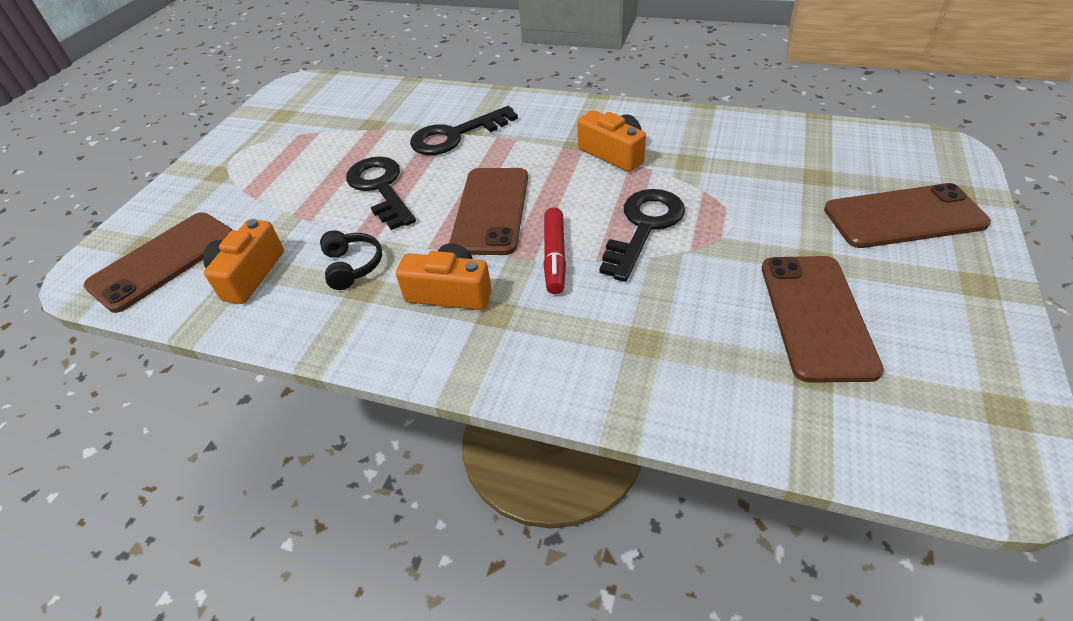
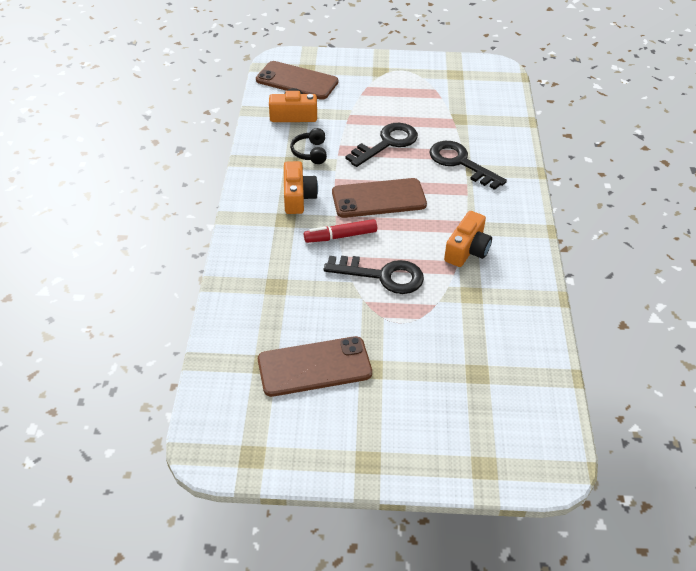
camera: 70 degrees right, 0 degrees up
black headphones [320,230,382,290] -> black headphones turned 120 degrees clockwise [290,128,327,164]
brown phone [824,183,991,248] -> none

